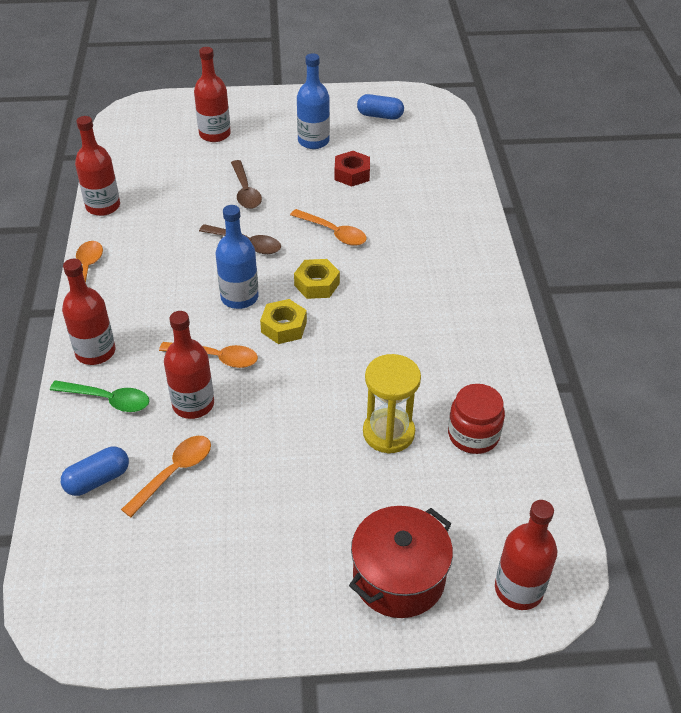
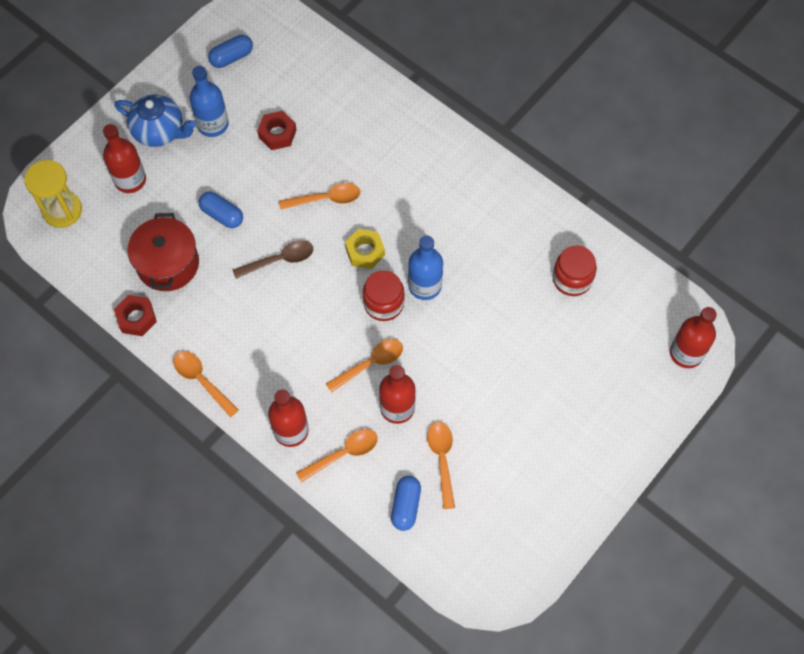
camera: 45 degrees left, 20 degrees up
green spoon [50,380,149,412] -> orange spoon [296,429,378,482]
red bottle [75,116,120,216] -> red nut [114,295,157,336]
blue bottle [215,205,259,309] -> blue bottle moved to [408,236,443,300]
brown spoon [231,160,262,209] -> blue capsule [198,191,243,228]
yellow nut [260,299,307,344] -> red jar [363,270,405,321]
red pot [349,506,453,618] -> red pot moved to [127,213,199,291]
yellow hourglass [363,354,421,454] -> yellow hourglass moved to [24,160,82,228]
none -> blue teapot [115,94,196,147]

